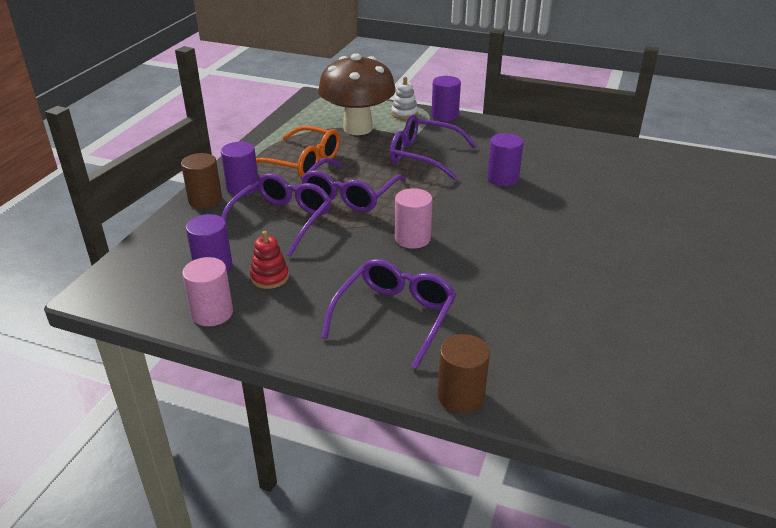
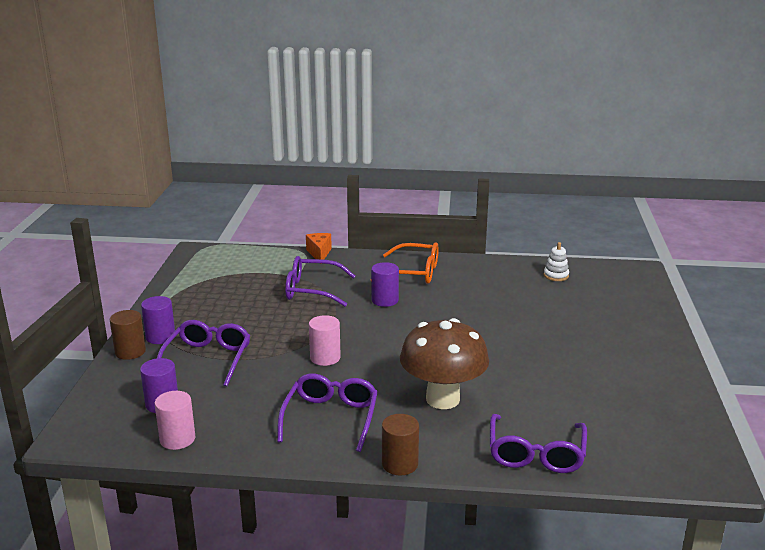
camera: 15 degrees left, 10 degrees down
red stacking toy [250,231,289,289] -> none
orange glasses [256,126,340,177] -> orange glasses moved to [383,242,439,284]
purple glasses [301,158,406,212] -> purple glasses moved to [490,414,587,473]
brown mushroom [318,53,396,135] -> brown mushroom moved to [400,318,489,409]
white stacking toy [391,77,418,120] -> white stacking toy moved to [544,242,569,281]
purple cylinder [431,76,461,121] -> orange cheese [306,233,332,264]

